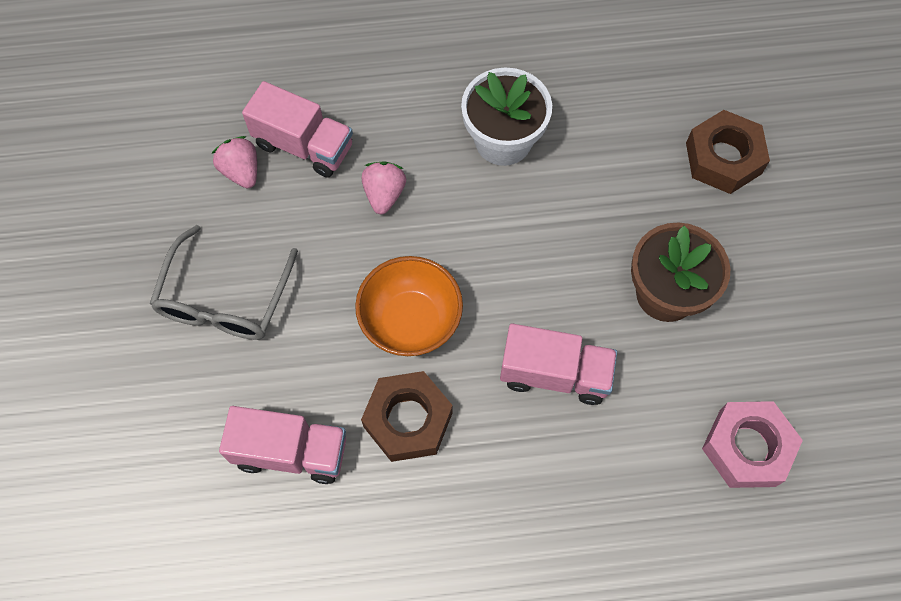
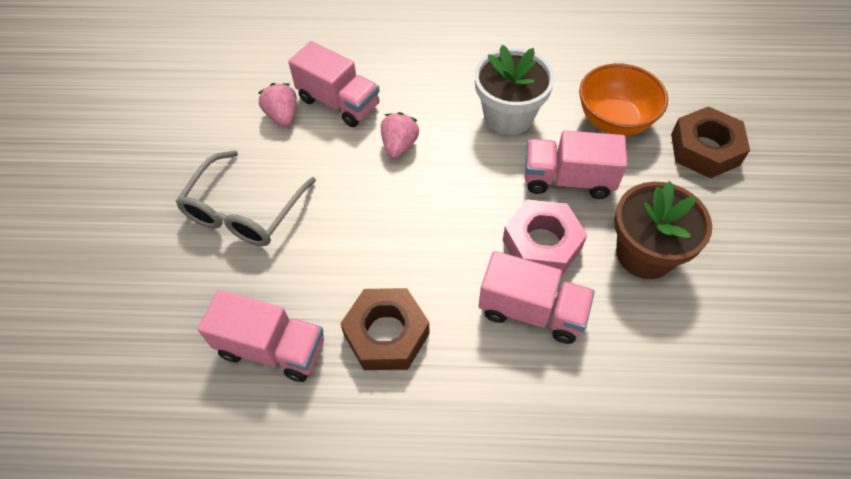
camera: 10 degrees right, 10 degrees down
orange bowl [355,256,463,356] -> orange bowl moved to [579,63,668,136]
pink nut [702,401,803,488] -> pink nut moved to [503,200,587,276]
none -> pink truck [525,130,627,199]

